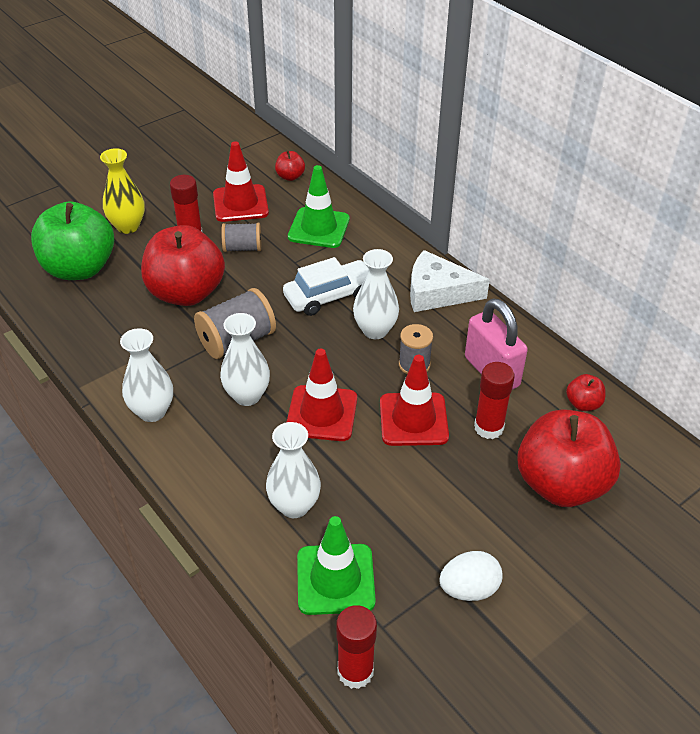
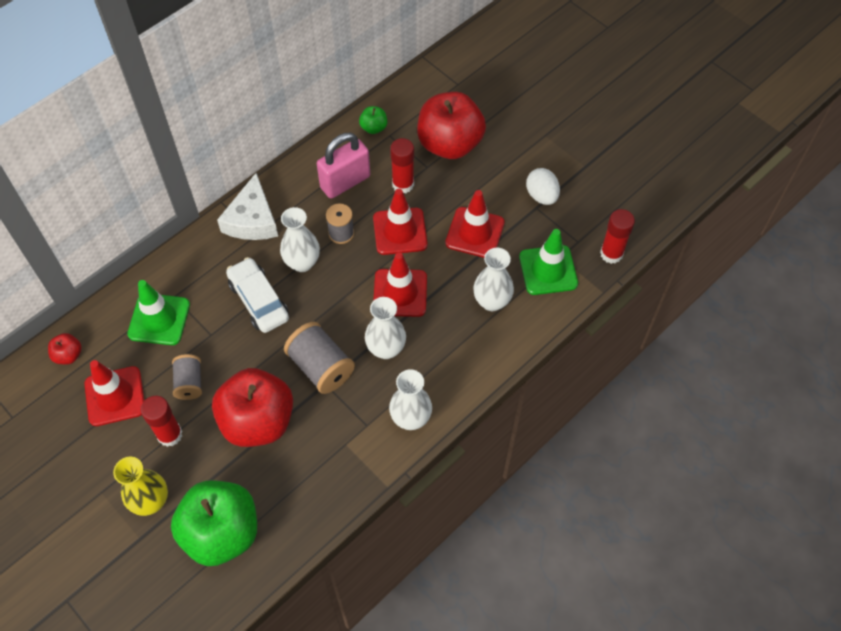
camera: 95 degrees left, 15 degrees up
red apple [566,374,606,411] -> green apple [359,106,387,134]
none -> red traffic cone [445,190,505,258]

